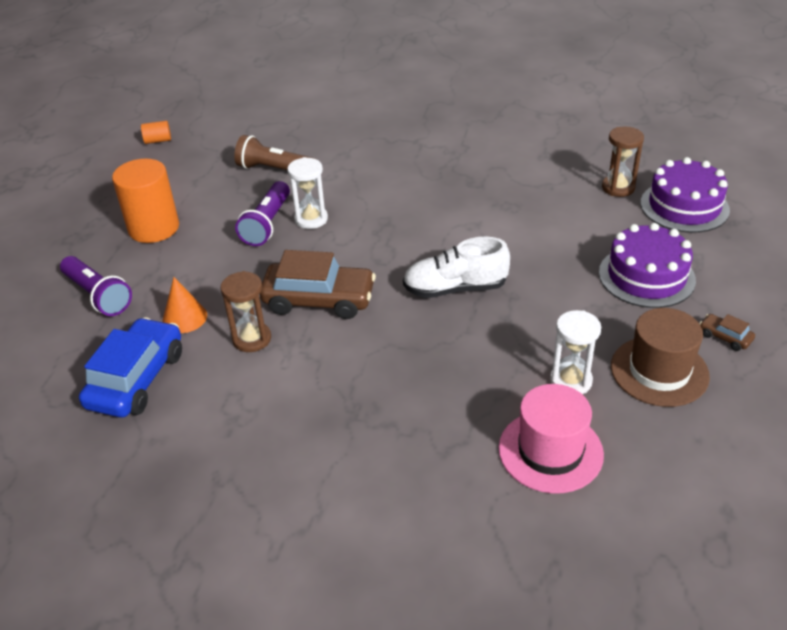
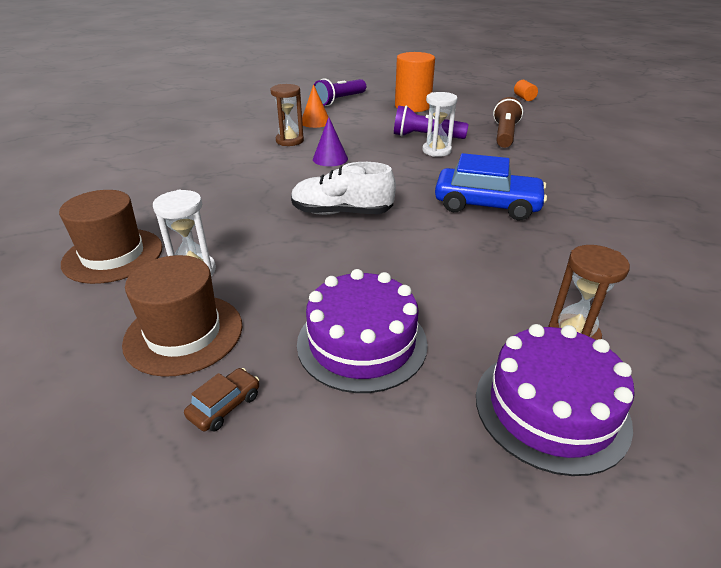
camera: 85 degrees right, 5 degrees down
blue car [79,317,182,417] -> blue car moved to [435,153,547,220]
brown car [260,250,376,319] -> purple cone [313,117,348,166]
white shoe [403,237,510,298] -> white shoe turned 75 degrees counterclockwise [291,162,396,215]
pink hat [498,384,604,493] -> brown hat [59,190,163,284]

